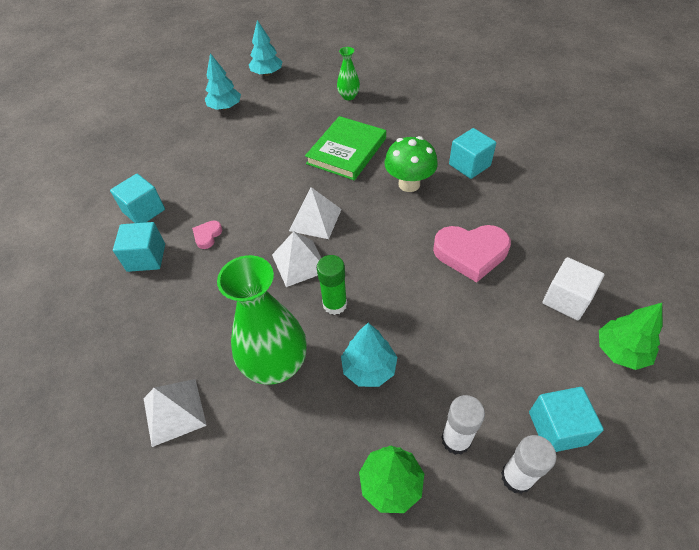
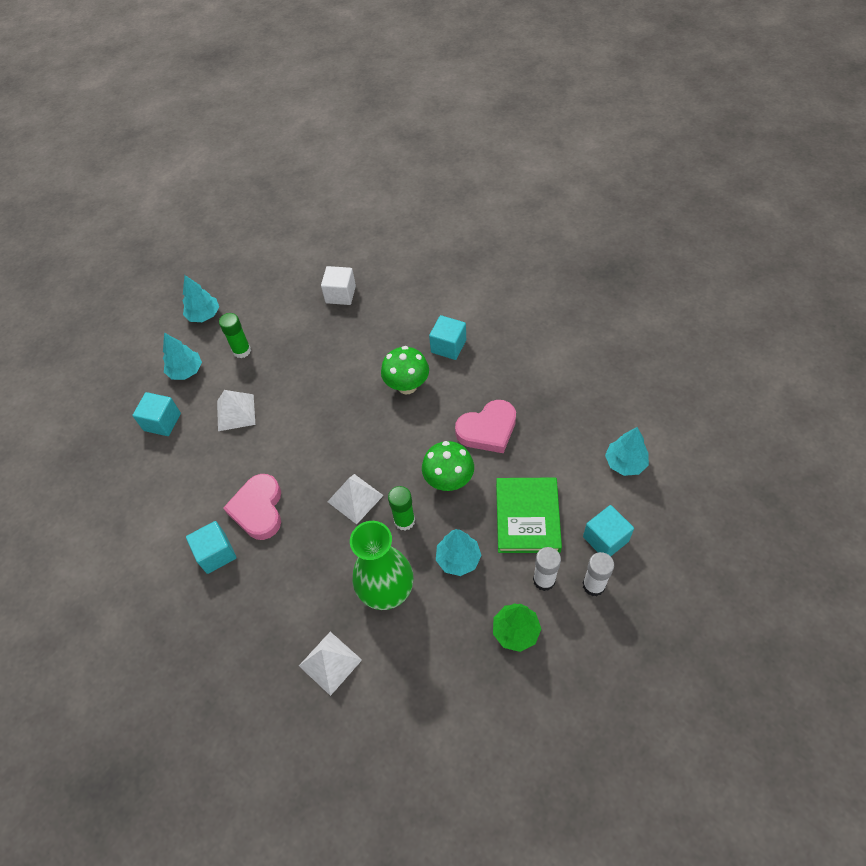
camera: 25 degrees left, 5 degrees up
turquoise cube [110,174,165,223] -> turquoise cube moved to [132,392,181,436]
pink heart [192,220,222,249] -> pink heart [223,474,281,540], size x2.13
white pyramid [289,187,342,239] -> white pyramid moved to [217,390,255,431]
green book [305,116,386,180] -> green book moved to [496,477,562,553]
green vase [337,47,360,100] -> none
white cube [542,257,604,320] -> white cube moved to [321,266,356,305]
green tree [599,303,663,370] -> turquoise tree [605,427,649,476]
none -> green glue stick [219,313,251,358]
none -> green mushroom [422,441,474,491]

